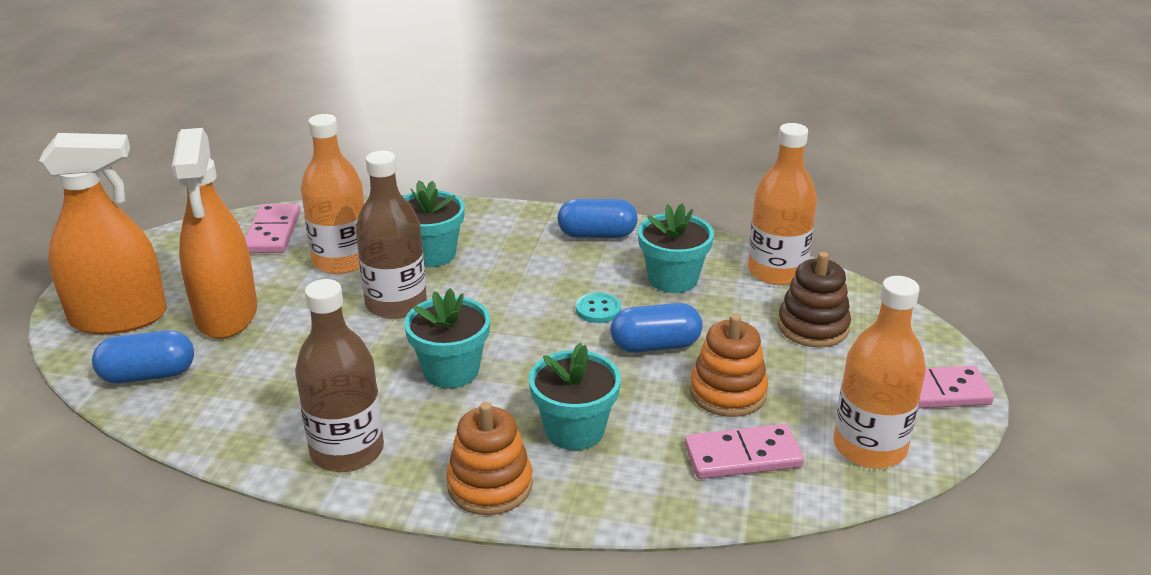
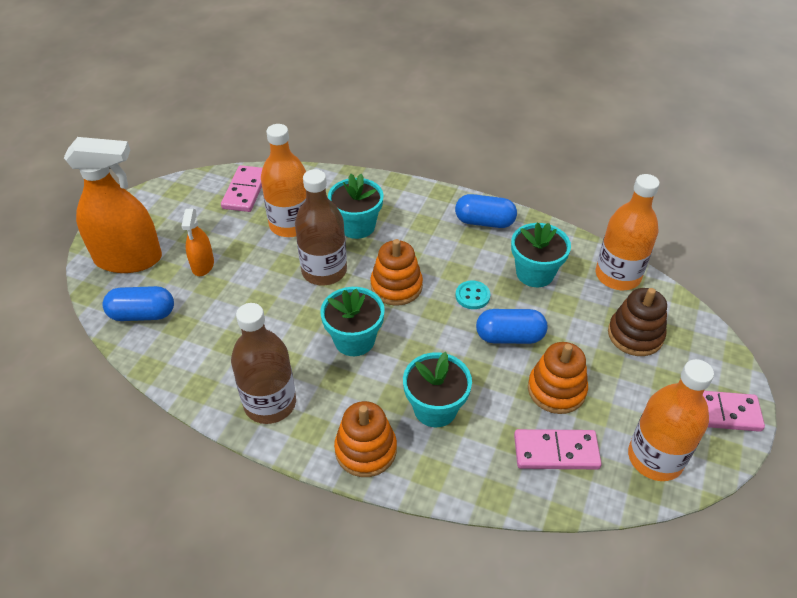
camera: 10 degrees right, 15 degrees up
orange spray bottle [172,128,257,339] -> orange spray bottle [181,209,214,276], size x0.50
none -> orange stacking toy [370,239,423,306]

